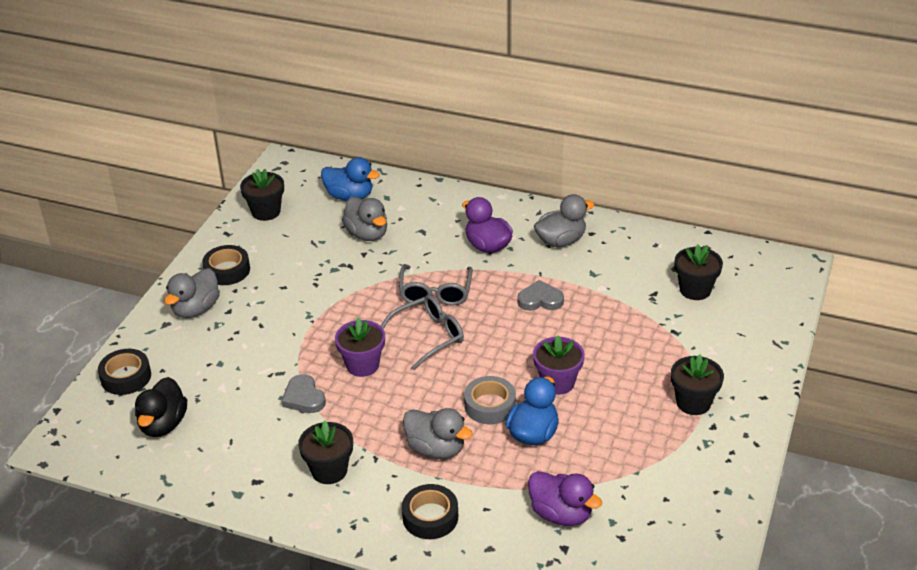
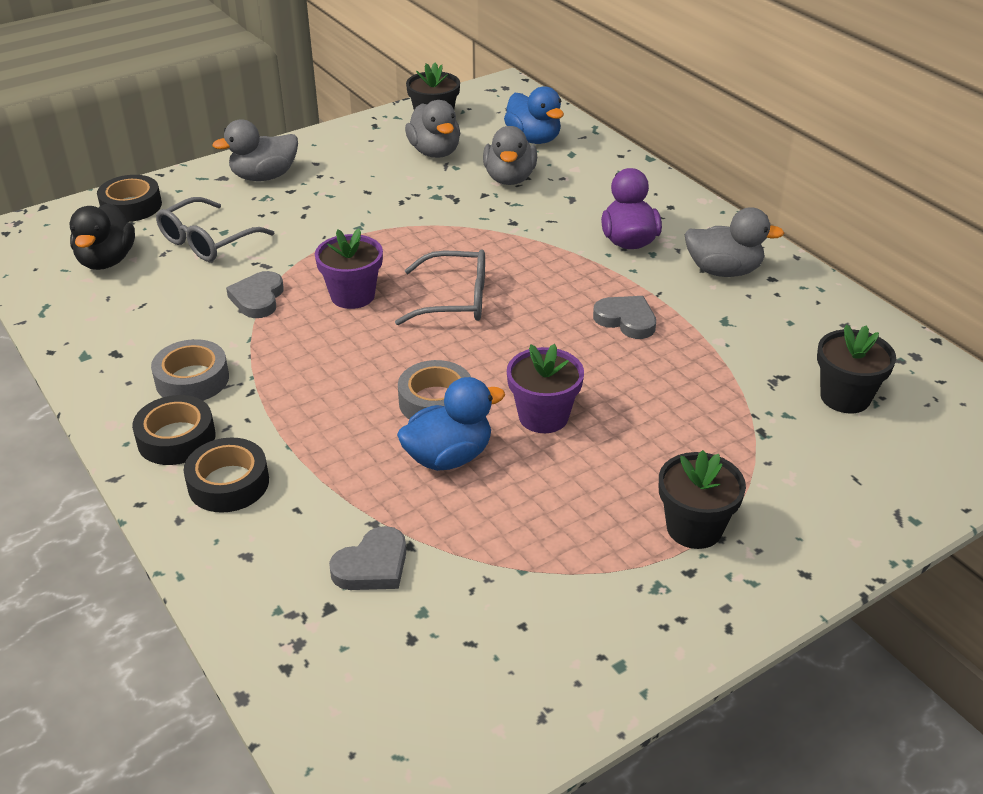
camera: 35 degrees right, 0 degrees up
black duck [135,377,187,437] -> black duck turned 45 degrees counterclockwise [69,203,135,270]
black tape [202,245,250,285] -> black tape moved to [132,395,215,465]
black flower pot [298,420,353,484] -> grey tape [151,339,229,401]
grey glasses [399,265,473,305] -> grey glasses moved to [156,197,274,262]
grey duck [403,408,473,459] -> grey duck moved to [405,100,460,158]
purple duck [528,471,602,526] -> grey heart [329,526,406,590]

